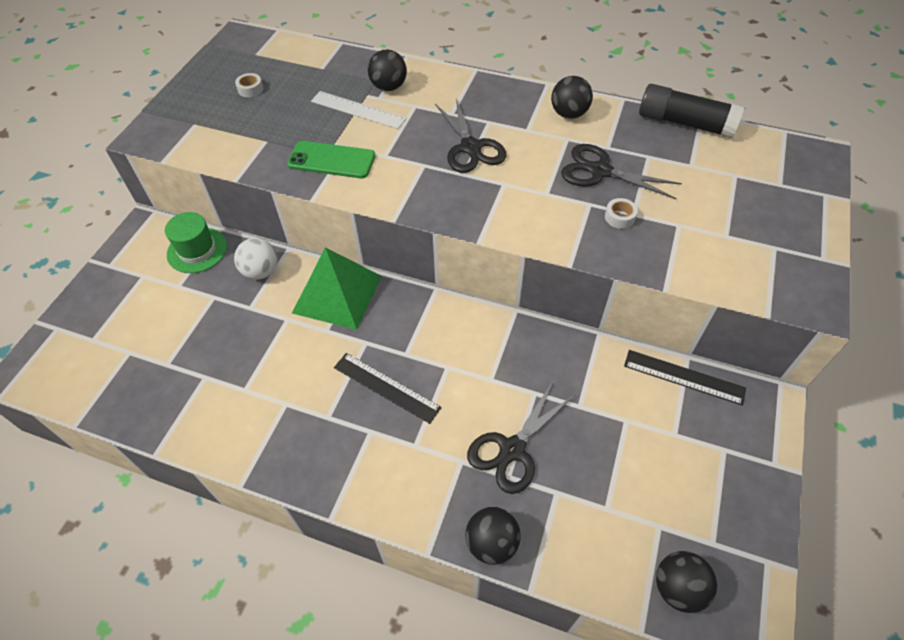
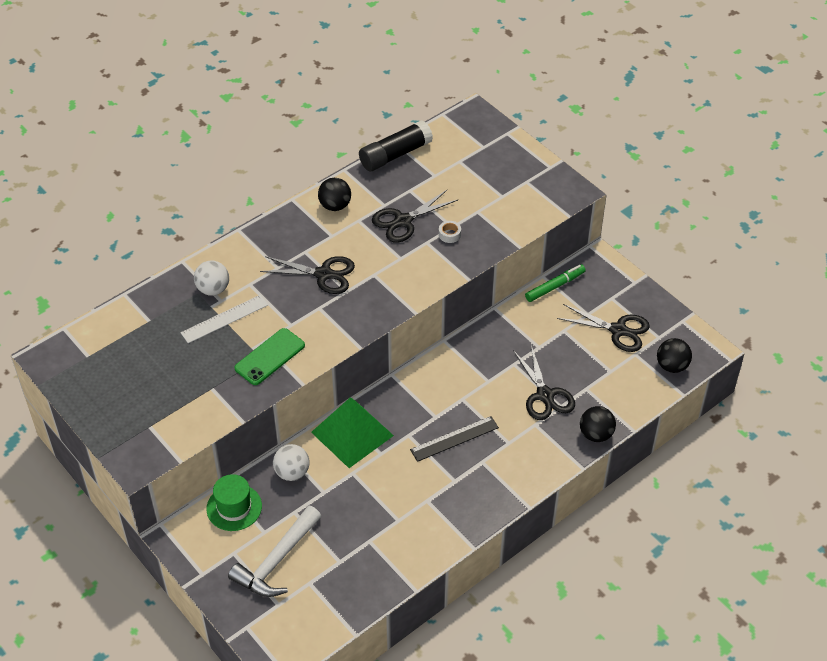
camera: 60 degrees left, 5 degrees down
white tape [235,73,263,97] -> none
black ball [368,49,407,91] -> white ball [194,261,229,296]
black ruler [624,350,746,406] -> green marker [525,265,586,302]
none -> white hammer [228,506,321,597]
none -> black scissors [557,304,650,352]

